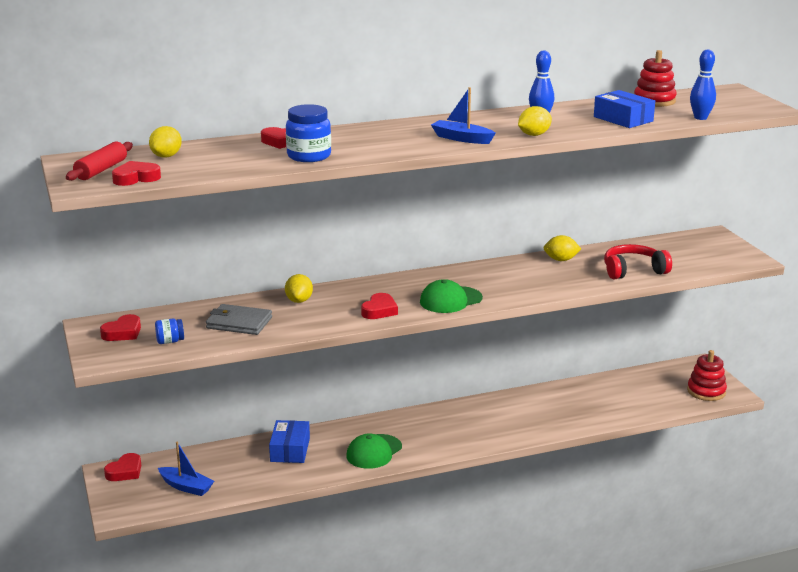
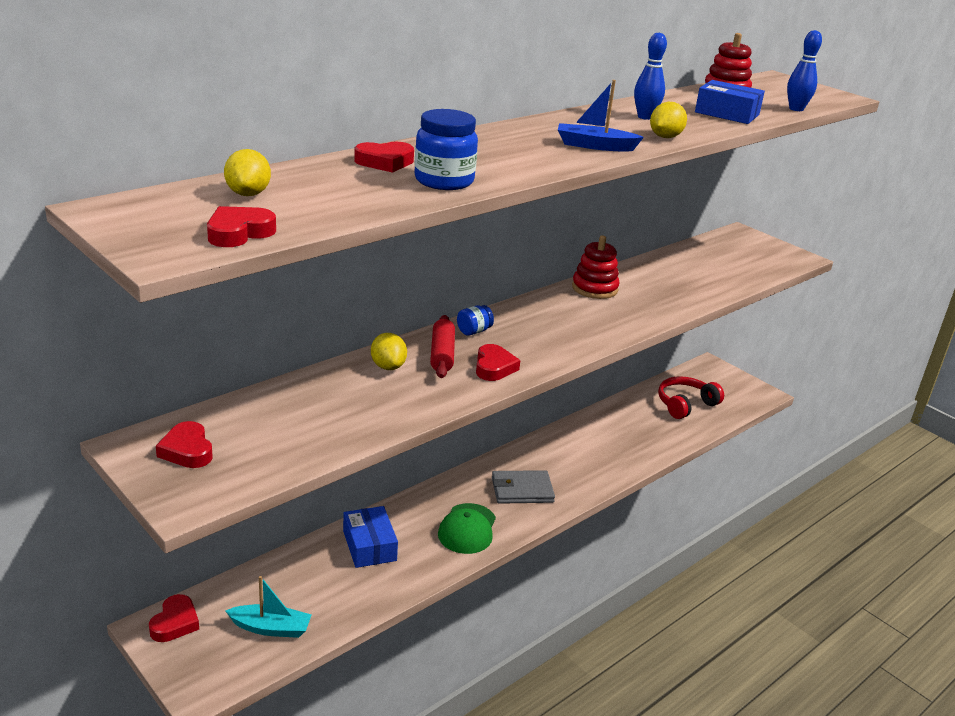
camera: 25 degrees left, 5 degrees up
red rolling pin [66,142,133,181] -> red rolling pin moved to [430,315,455,378]
red heart [100,314,141,341] -> red heart turned 135 degrees clockwise [156,421,213,468]
blue jar [155,319,184,344] -> blue jar moved to [457,305,494,336]
blue boat [158,442,214,496] -> turquoise boat [226,576,312,638]
grey wallet [206,304,272,335] -> grey wallet moved to [492,470,555,504]
green cap [420,279,483,313] -> none
yellow lemon [543,235,581,261] -> none
red headphones [604,244,672,279] -> red headphones moved to [658,376,724,419]
red stacking toy [687,350,727,401] -> red stacking toy moved to [572,236,619,299]

